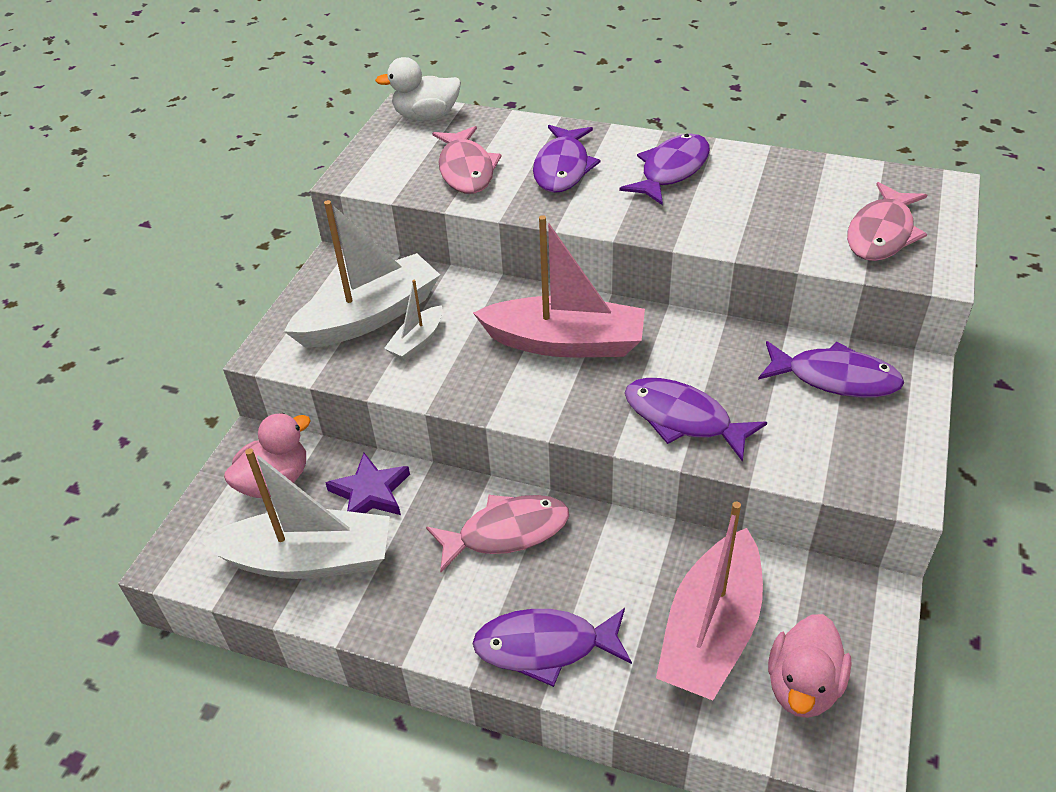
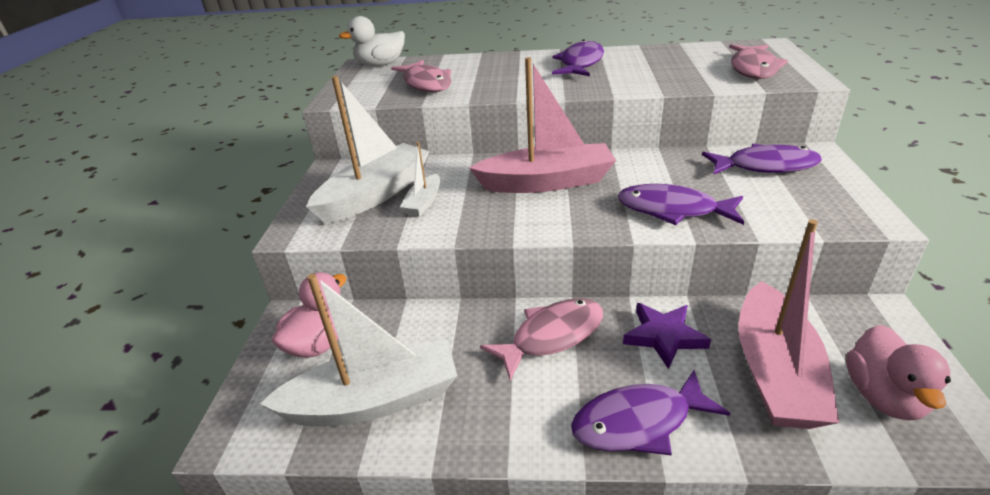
camera: 15 degrees left, 10 degrees down
purple star [325,453,410,515] -> purple star moved to [623,303,711,369]
purple fish [533,125,600,193] -> none

